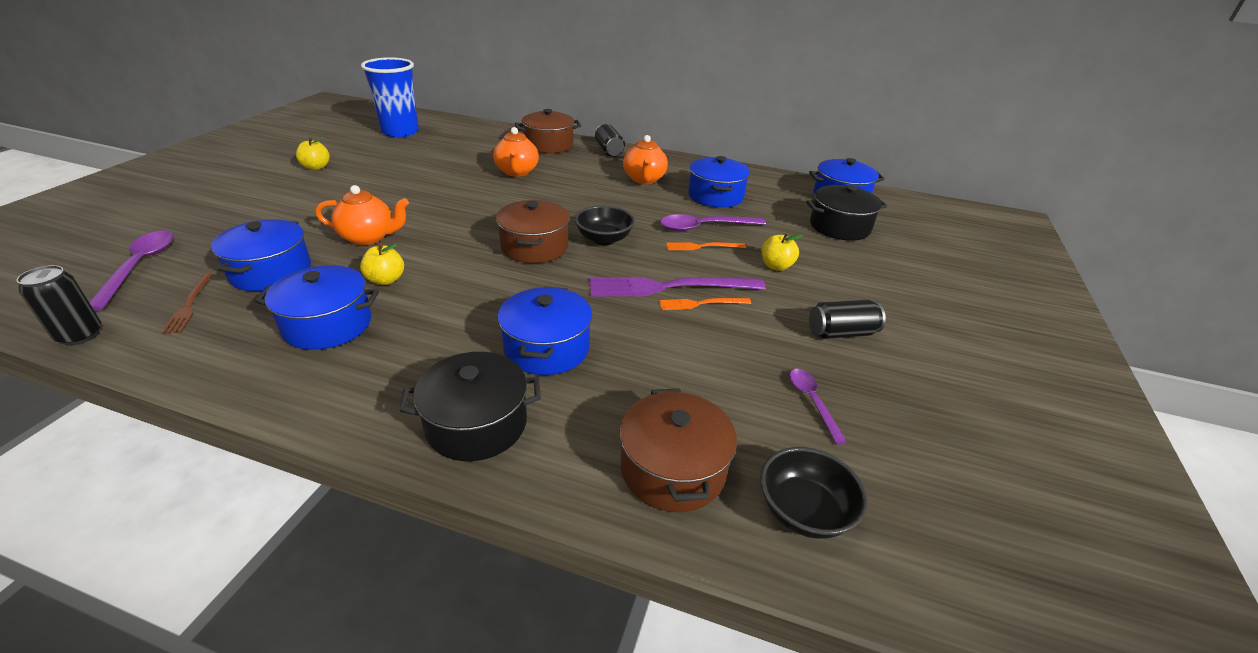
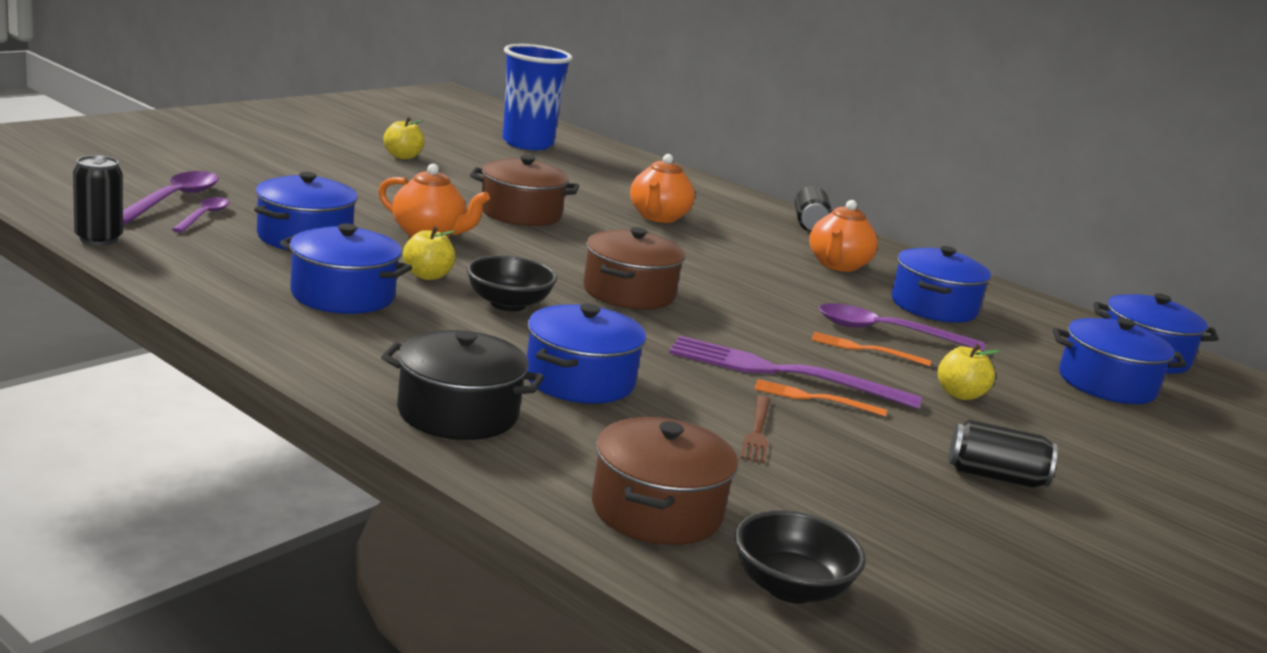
camera: 20 degrees right, 15 degrees down
brown fork [161,274,213,334] -> brown fork moved to [740,396,770,463]
brown pot [515,109,581,153] -> brown pot moved to [470,155,579,226]
black bowl [575,205,635,245] -> black bowl moved to [466,255,557,311]
purple spoon [789,369,847,444] -> purple spoon moved to [172,197,230,233]
black pot [806,185,887,241] -> blue pot [1053,318,1186,404]

